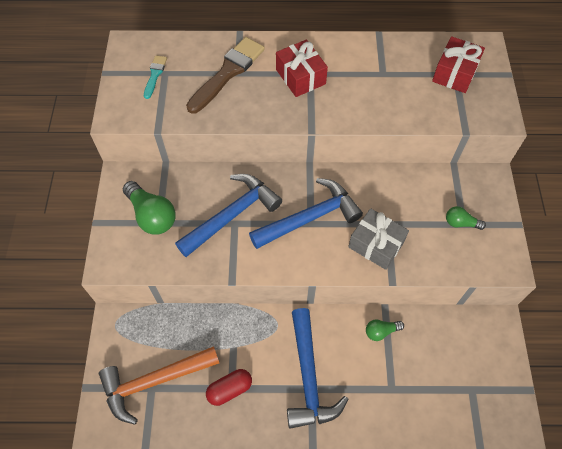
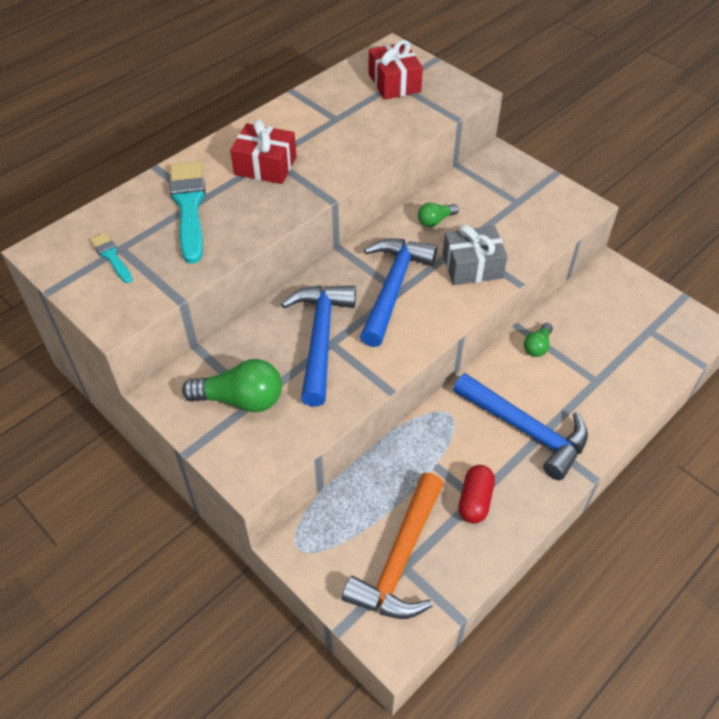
camera: 45 degrees left, 10 degrees down
brown brush [186,37,265,114] -> turquoise brush [170,161,206,264]
green light bulb [446,206,486,230] -> green light bulb moved to [418,202,459,227]

